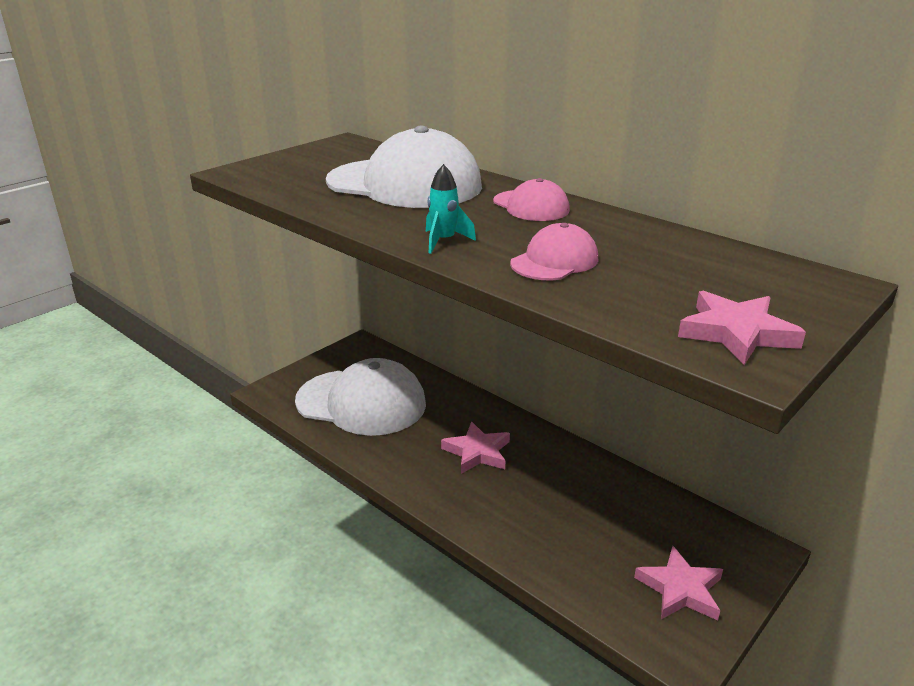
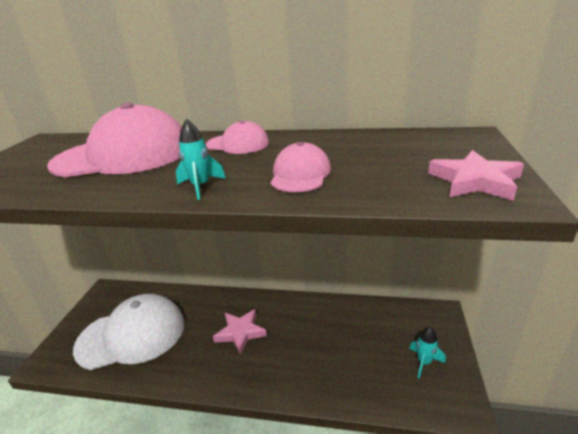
camera: 30 degrees left, 0 degrees up
white cap [326,125,482,208] -> pink cap [47,103,182,177]
pink star [634,546,723,620] -> turquoise rocket [409,327,446,378]

